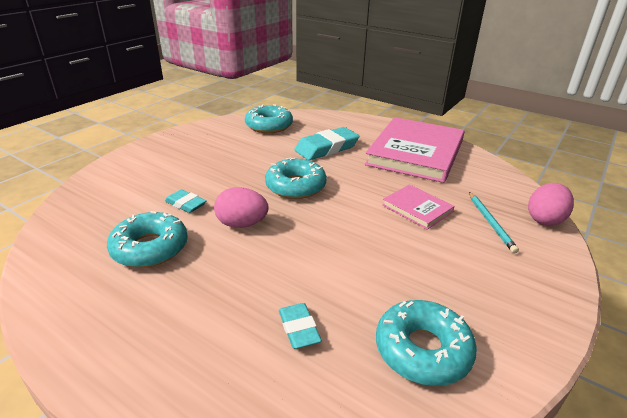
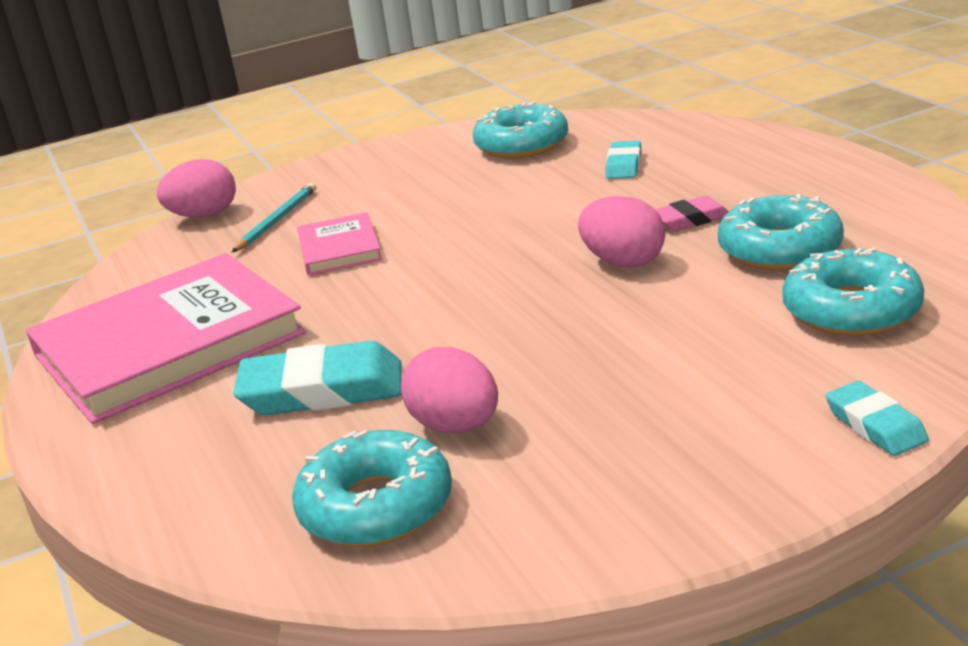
camera: 145 degrees left, 5 degrees down
turquoise eraser [165,189,206,213] -> turquoise eraser moved to [826,381,929,456]
turquoise donut [265,157,327,199] -> turquoise donut moved to [782,248,924,336]
none -> pink egg [401,347,498,433]
none -> pink eraser [655,195,729,231]

